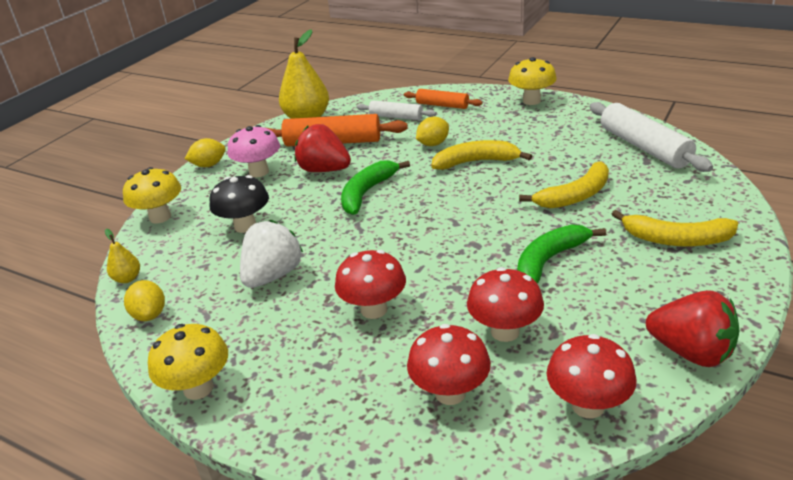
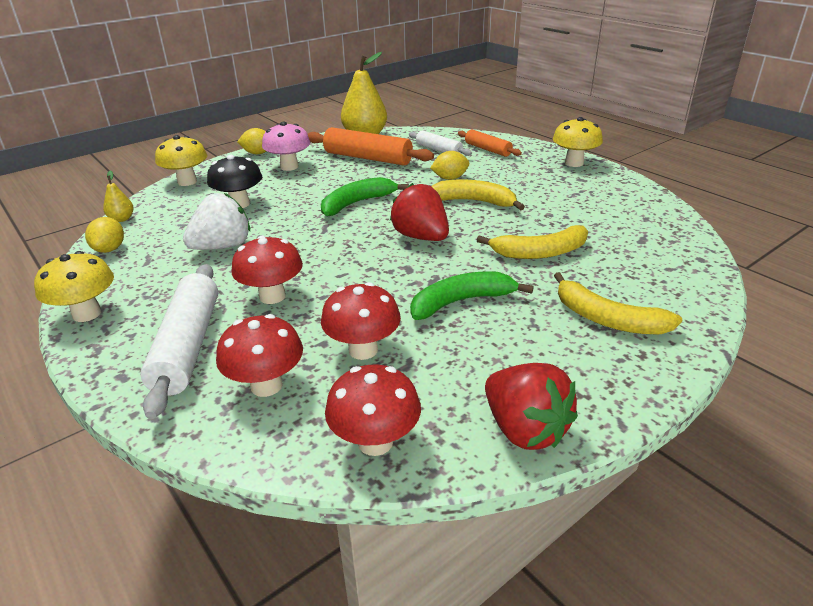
camera: 20 degrees right, 0 degrees up
red strawberry [295,124,351,172] -> red strawberry moved to [390,183,449,241]
white rolling pin [590,102,713,172] -> white rolling pin moved to [140,264,218,419]

